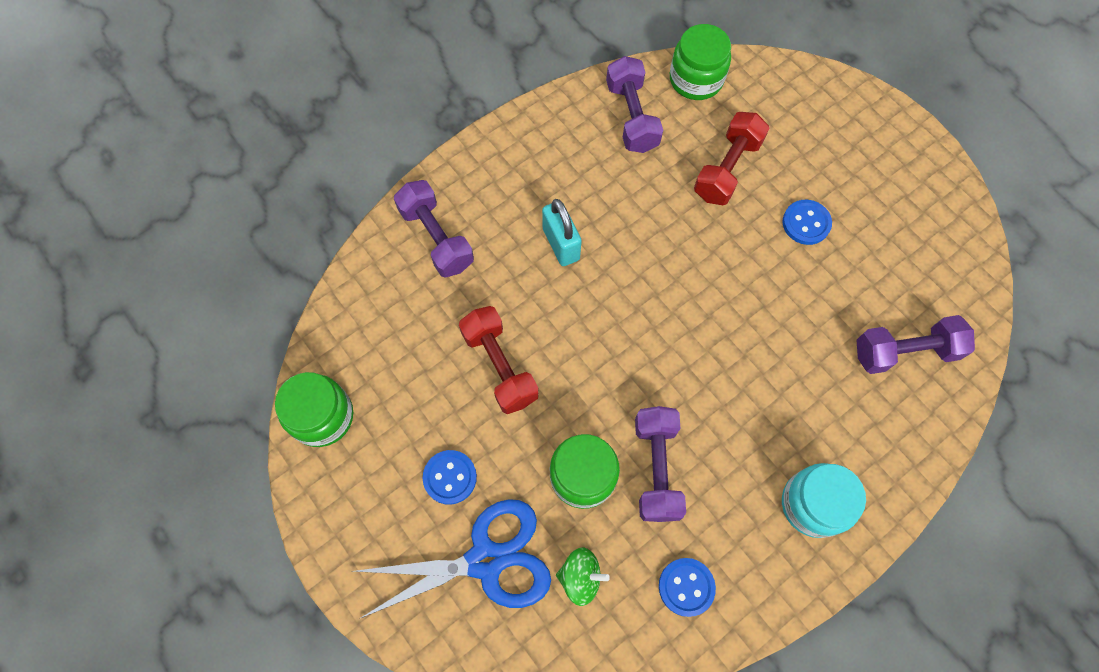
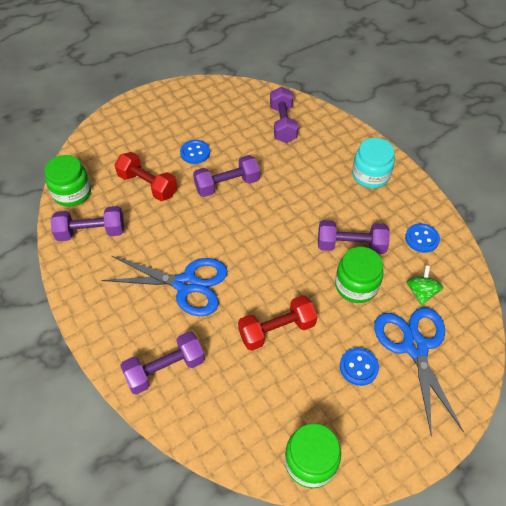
camera: 85 degrees left, 15 degrees down
turquoise padlock [542,199,582,266] -> blue scissors [102,256,228,316]
none -> purple dumbbell [193,155,260,197]

